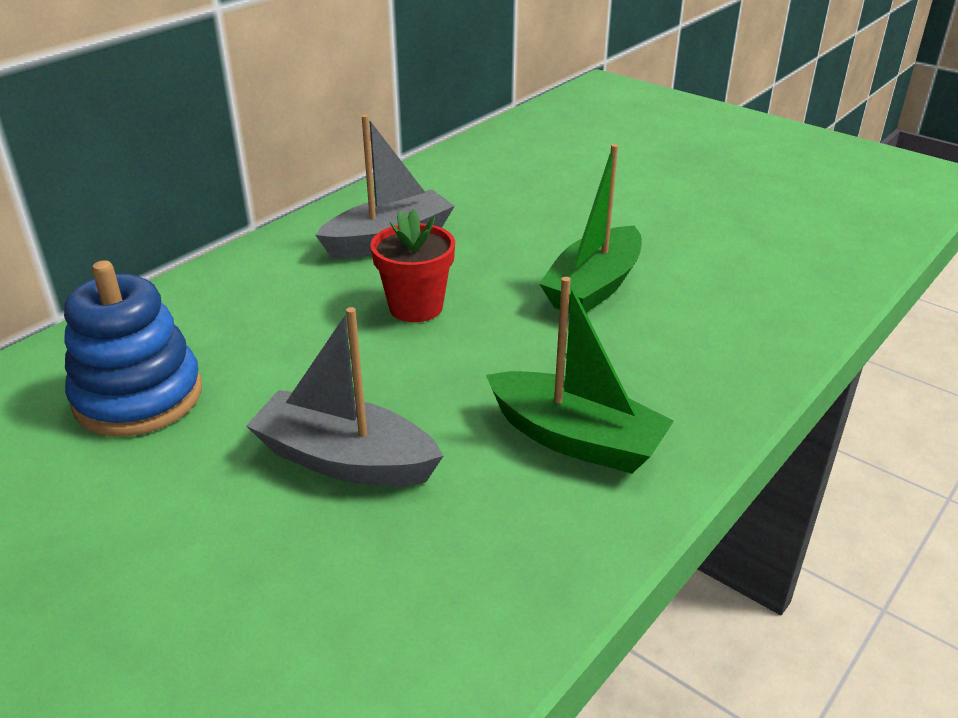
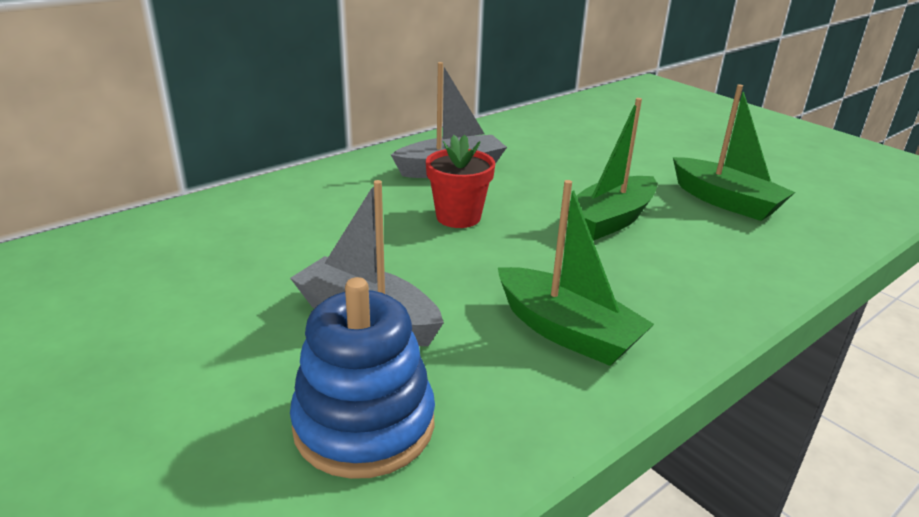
camera: 10 degrees right, 5 degrees down
blue stacking toy [64,260,202,436] -> blue stacking toy moved to [290,277,435,479]
none -> green boat [673,84,795,221]

